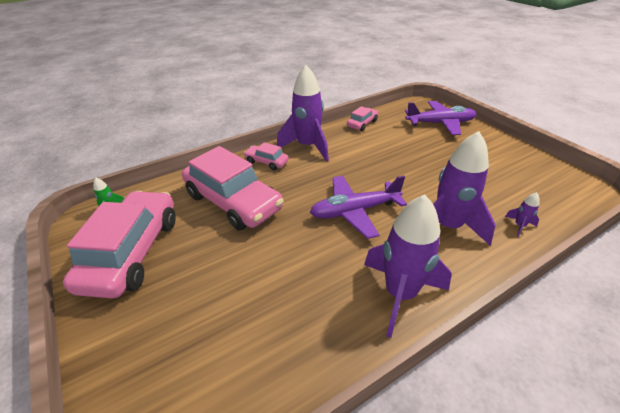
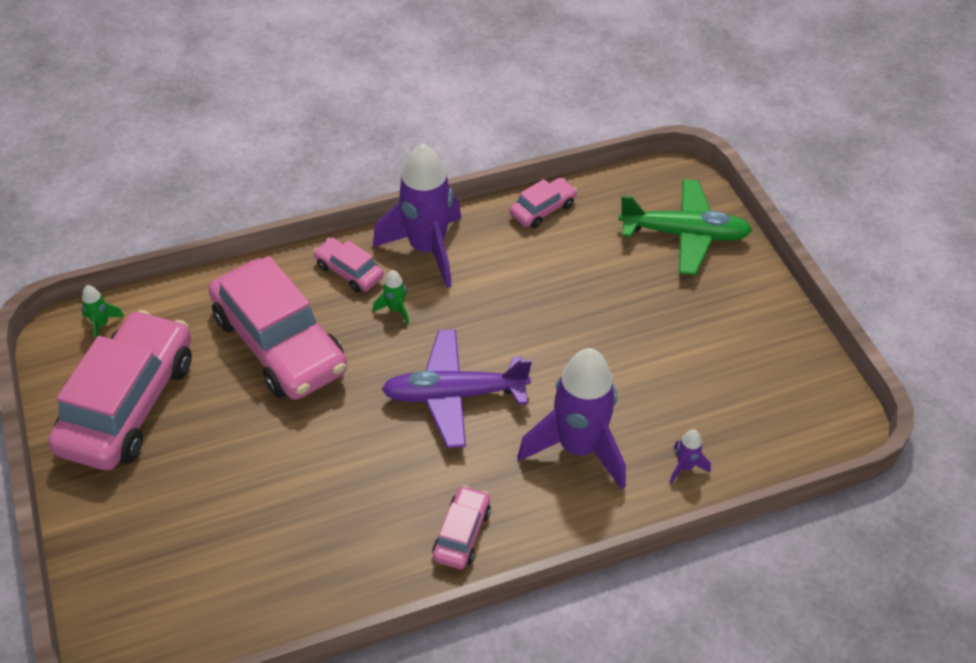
camera: 10 degrees right, 10 degrees up
purple rocket [364,195,452,338] -> pink car [432,485,491,569]
purple plane [405,101,476,135] -> green plane [618,179,752,275]
none -> green rocket [373,270,409,325]

